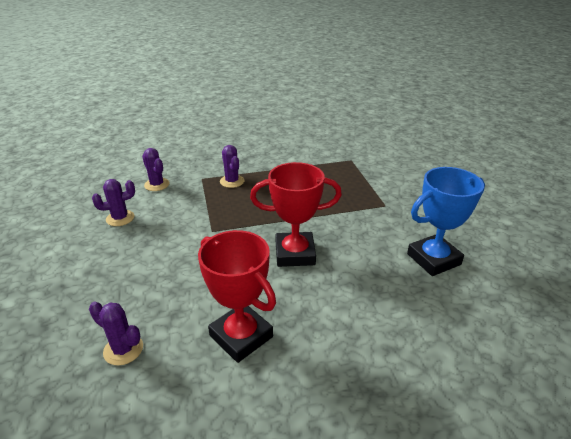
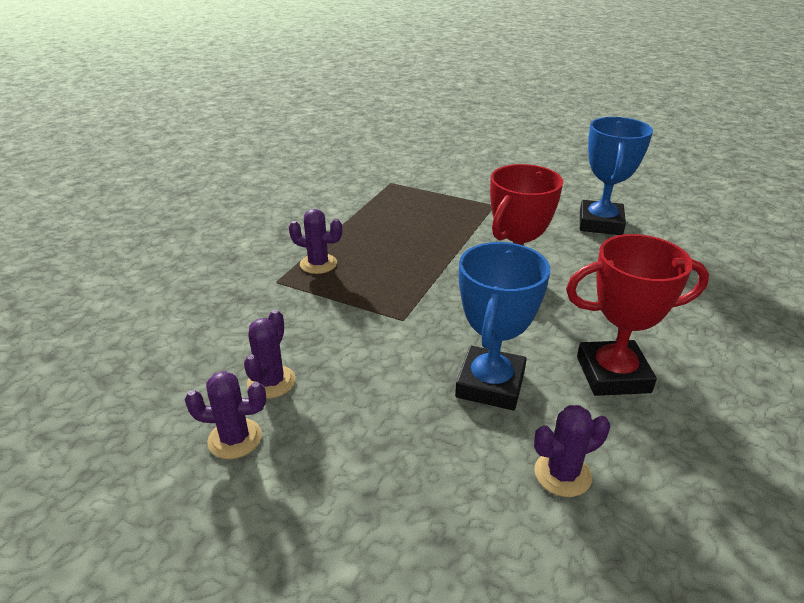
camera: 50 degrees left, 0 degrees up
purple cactus [142,148,170,191] -> purple cactus moved to [185,371,266,459]
none -> blue trophy [455,242,550,410]

